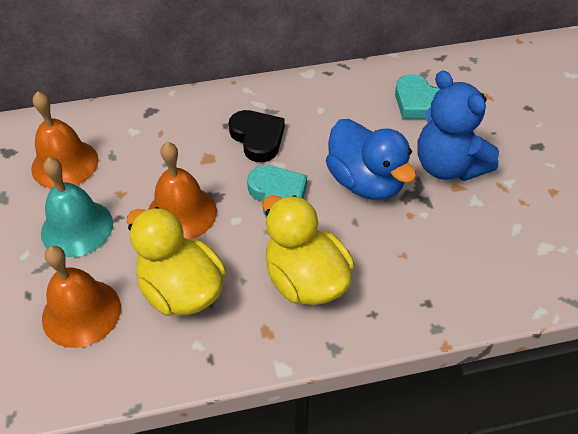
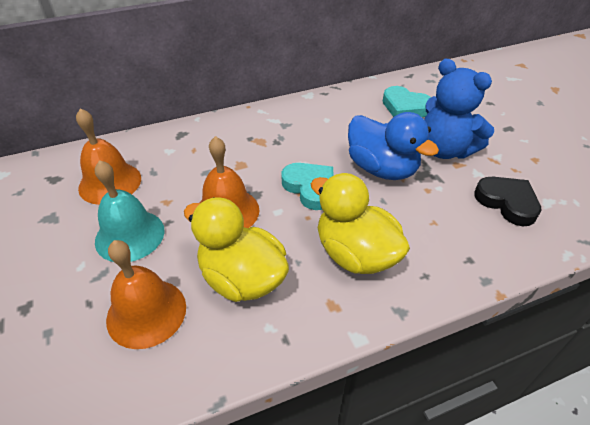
camera: 10 degrees left, 5 degrees down
black heart [229,110,285,162] -> black heart moved to [474,177,542,226]

